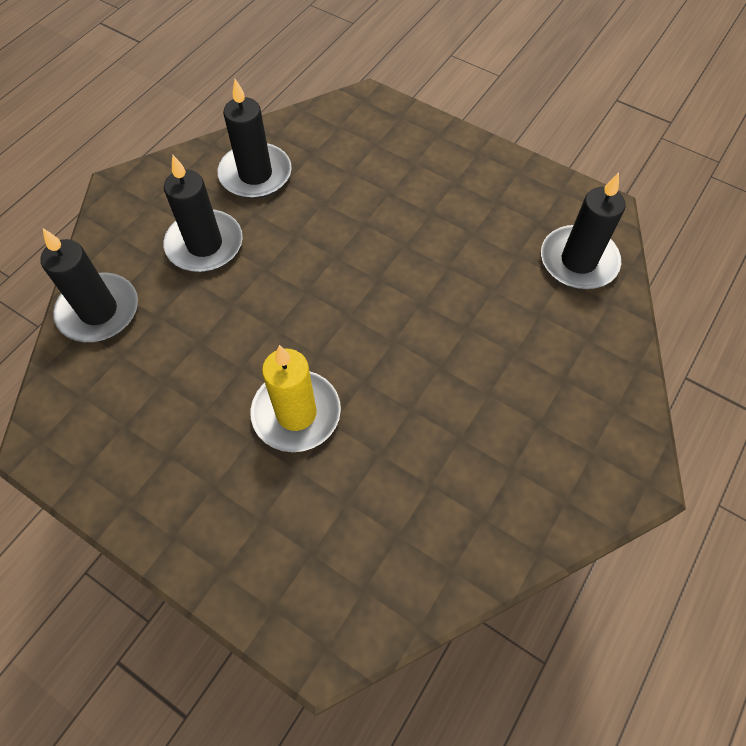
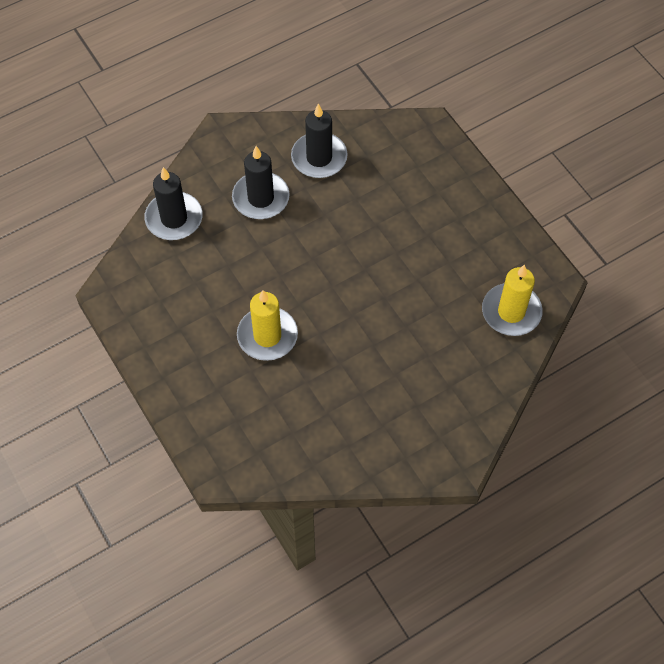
camera: 25 degrees right, 0 degrees up
black candle [541,173,626,289] -> yellow candle [482,265,543,336]

